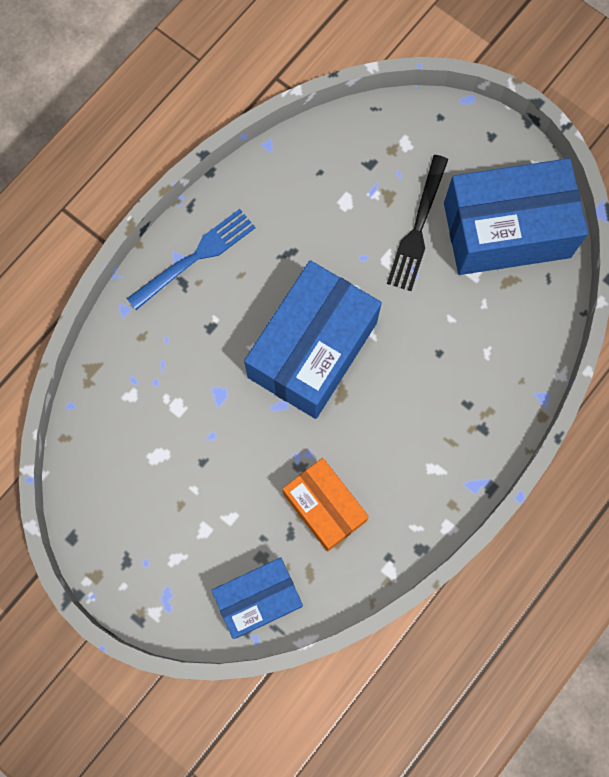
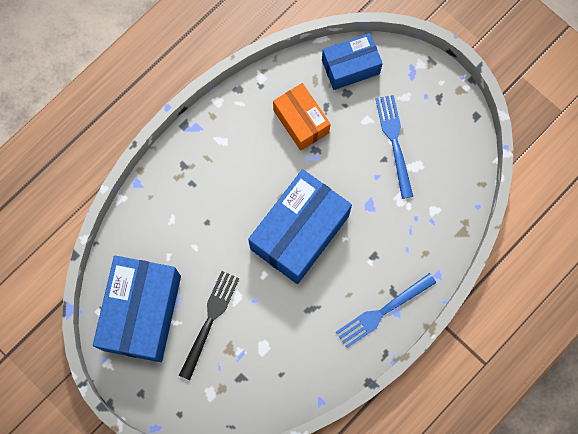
camera: 175 degrees left, 0 degrees up
blue box [444,158,588,275] -> blue box turned 75 degrees counterclockwise [93,256,181,362]
none -> blue fork [375,95,413,199]

